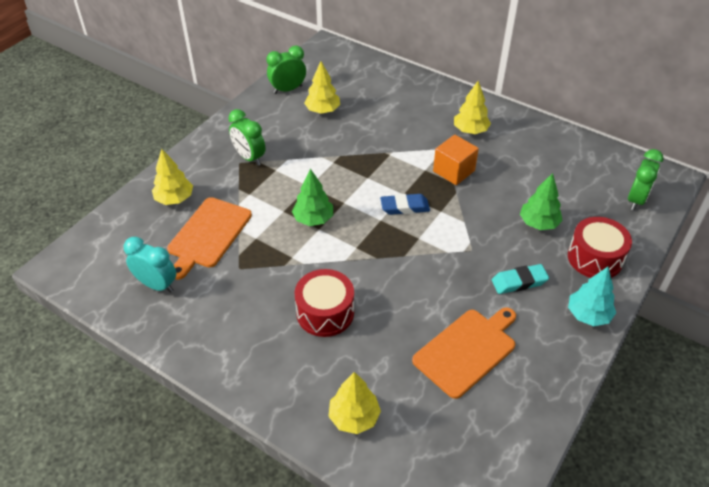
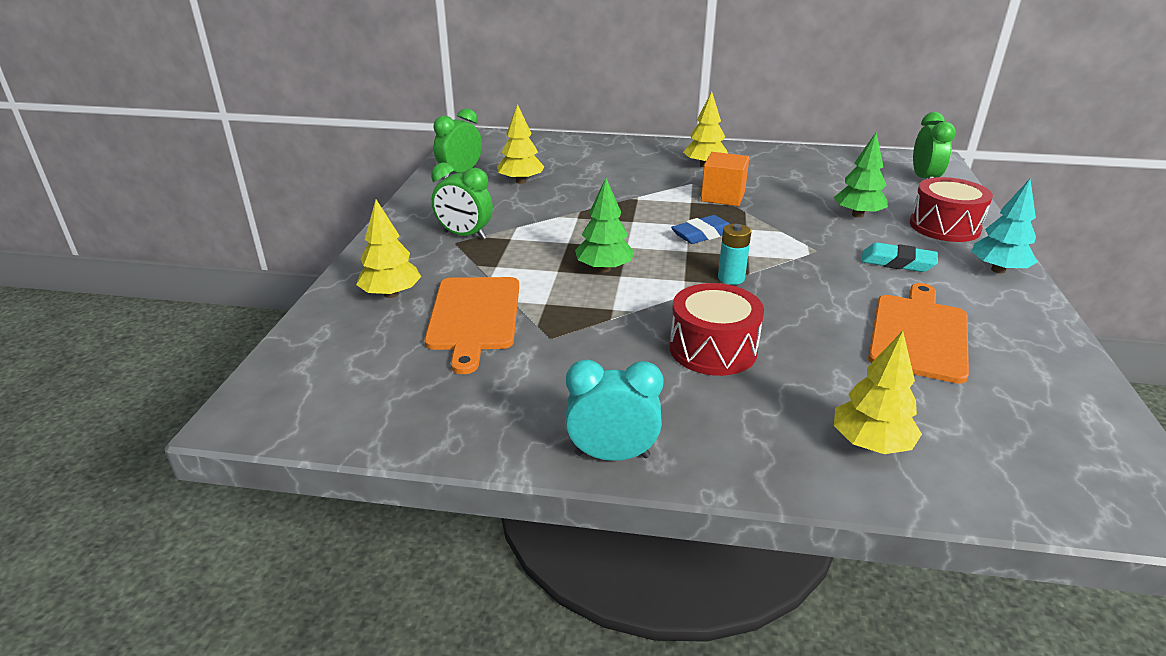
camera: 25 degrees left, 15 degrees down
turquoise clock [124,237,176,293] -> turquoise clock moved to [565,359,664,461]
turquoise eraser [492,264,549,294] -> turquoise eraser turned 60 degrees clockwise [861,242,938,272]
none -> turquoise battery [718,224,751,285]

